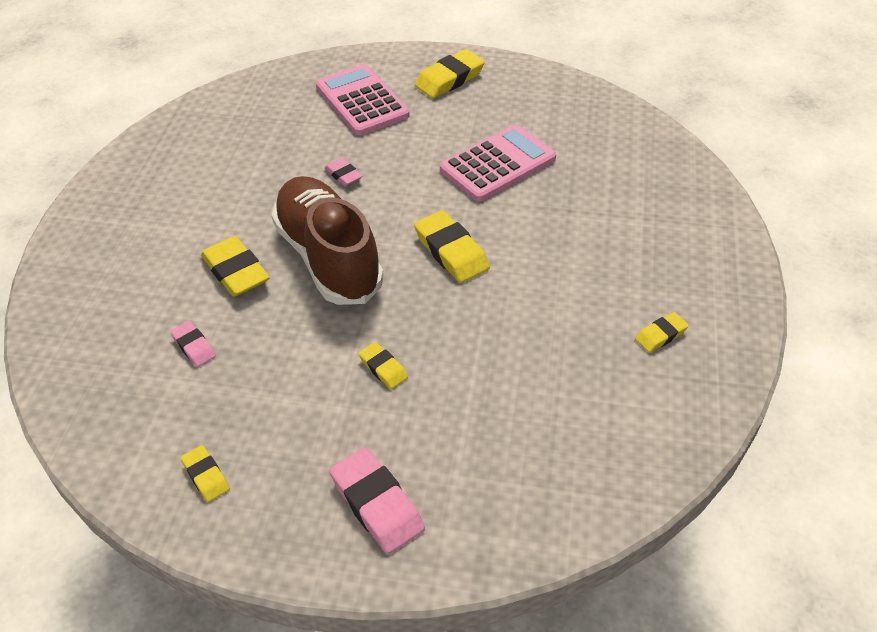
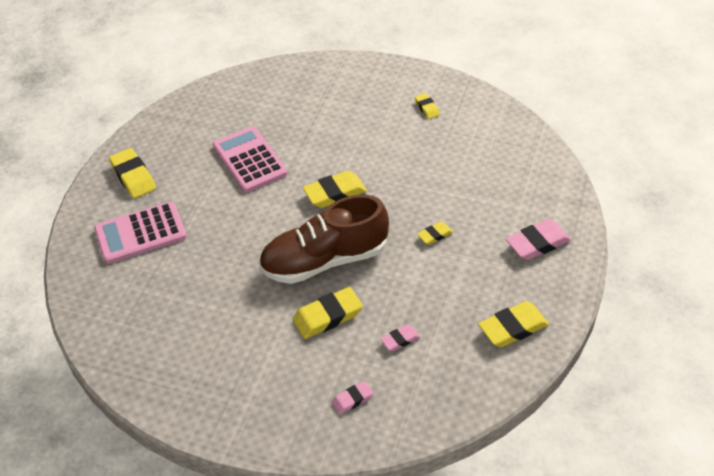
camera: 80 degrees left, 0 degrees up
yellow eraser [181,445,230,502] -> yellow eraser [478,301,549,347], size x1.79
pink eraser [325,158,362,186] -> pink eraser moved to [332,381,373,414]

